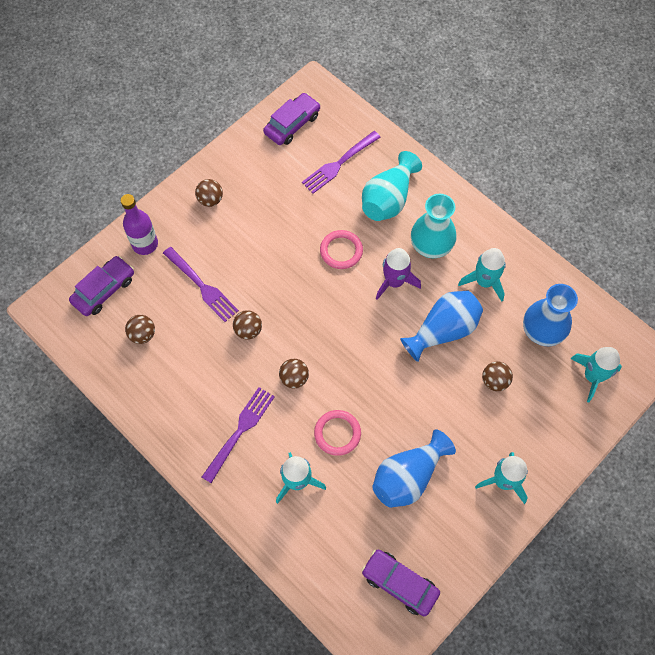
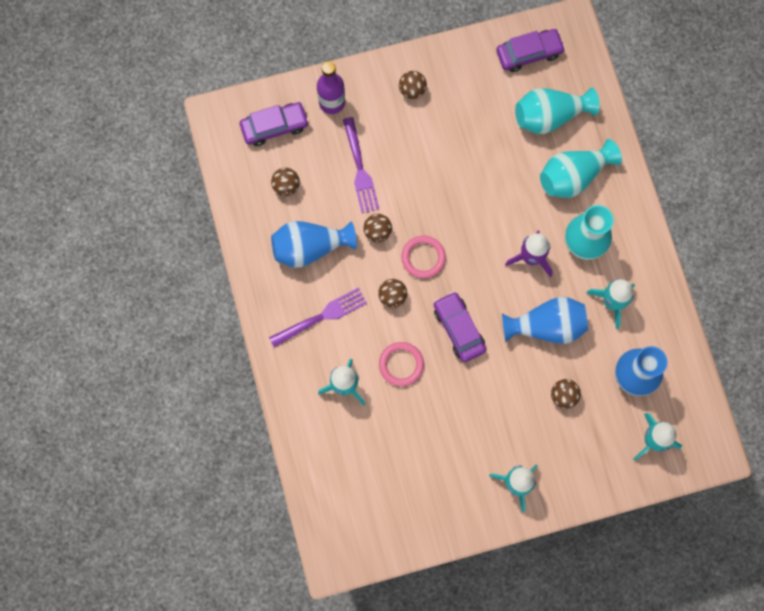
camera: 30 degrees right, 10 degrees up
purple fork [302,131,381,194] -> turquoise vase [515,88,600,134]
pink ring [320,230,363,269] -> pink ring moved to [401,236,446,279]
purple car [362,549,440,616] -> purple car moved to [434,291,486,362]
blue vase [372,430,456,508] -> blue vase moved to [271,221,357,268]

